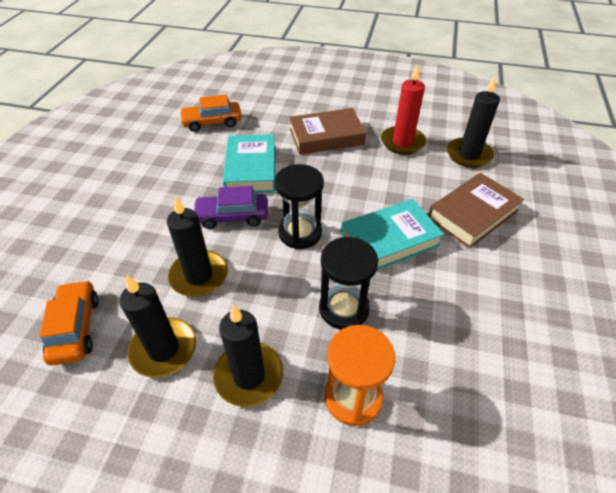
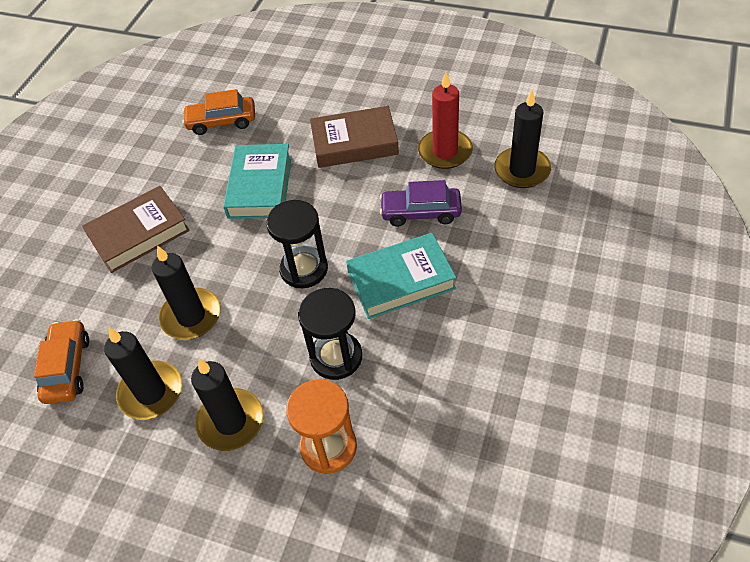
camera: 10 degrees right, 5 degrees up
purple car [193,186,268,229] -> purple car moved to [380,180,462,227]
brown book [428,173,524,249] -> brown book moved to [82,186,190,273]

